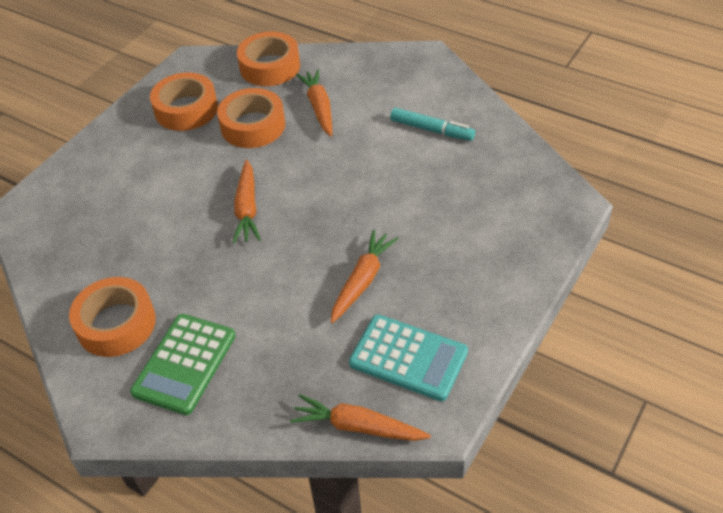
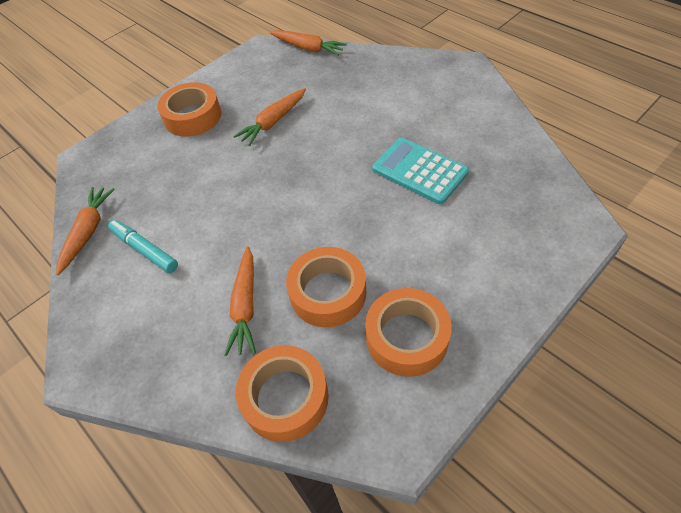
camera: 165 degrees left, 5 degrees up
orange tape [69,277,156,357] -> orange tape moved to [157,82,221,137]
green calculator [130,314,235,415] -> none
orange carrot [232,160,261,243] -> orange carrot moved to [56,187,115,275]
turquoise calculator [349,314,468,401] -> turquoise calculator moved to [372,138,469,204]

